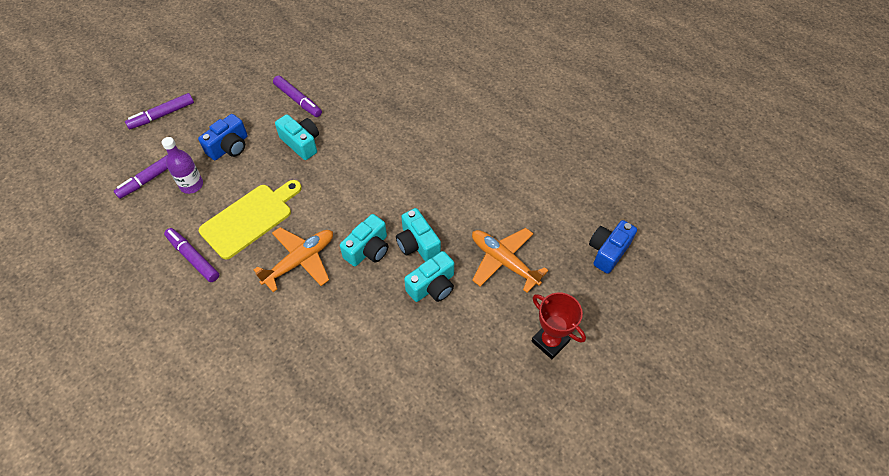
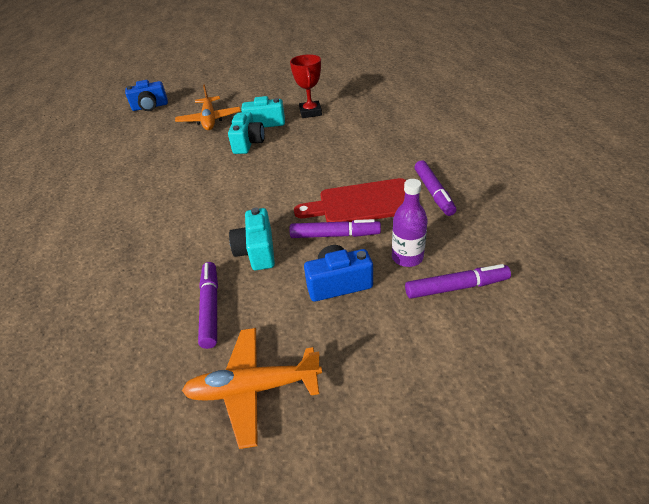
camera: 140 degrees left, 15 degrees down
purple marker [125,93,194,129] -> purple marker moved to [289,219,381,238]
yellow cutting board [199,180,302,259] -> red cutting board [294,178,406,222]
orange plane [254,227,333,292] -> orange plane moved to [182,328,322,449]
turquoise camera [340,214,388,267] -> none
red trophy [531,292,586,359] -> red trophy moved to [290,54,322,118]

